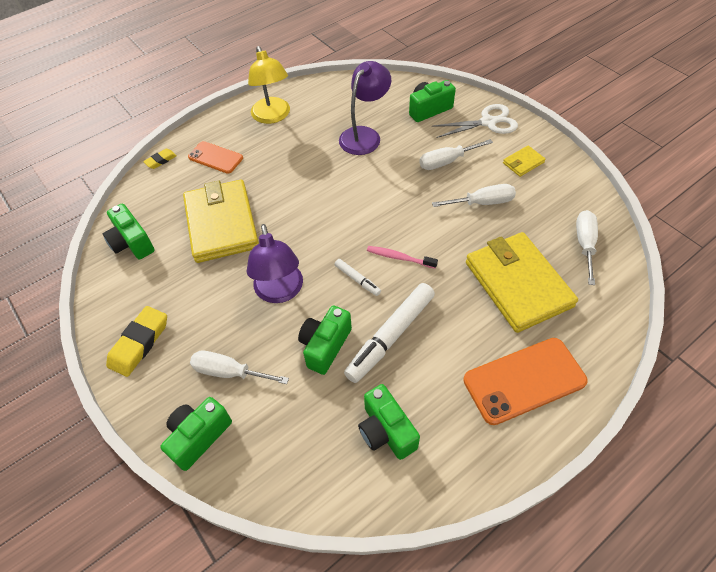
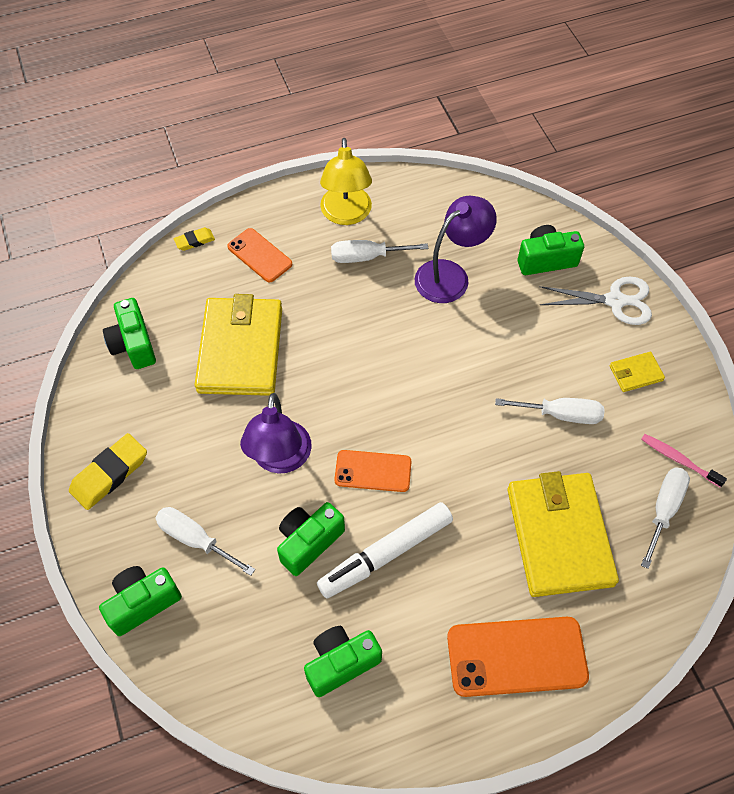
camera: 15 degrees right, 5 degrees up
white marker [334,259,381,296] -> orange phone [334,450,412,492]
green camera [358,384,420,460] -> green camera turned 75 degrees clockwise [304,626,382,697]
pink toothbrush [367,246,438,269] -> pink toothbrush moved to [641,434,727,488]
white screwdriver [419,139,493,170] -> white screwdriver moved to [331,240,428,263]

